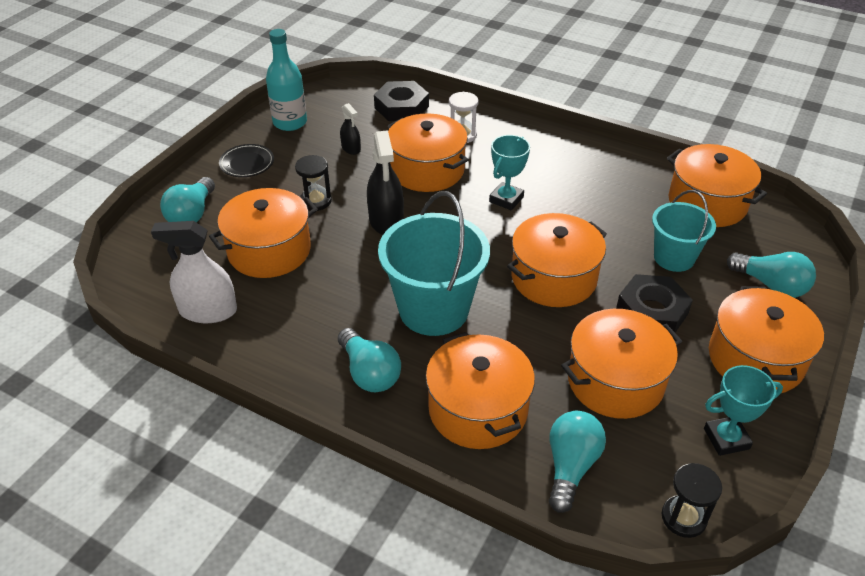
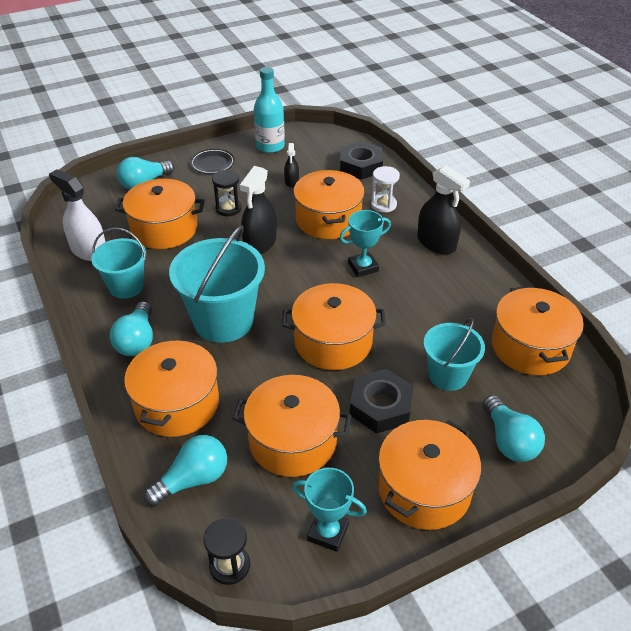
camera: 35 degrees right, 0 degrees up
none -> turquoise bucket [91,227,146,299]
none -> black spray bottle [417,165,470,254]

